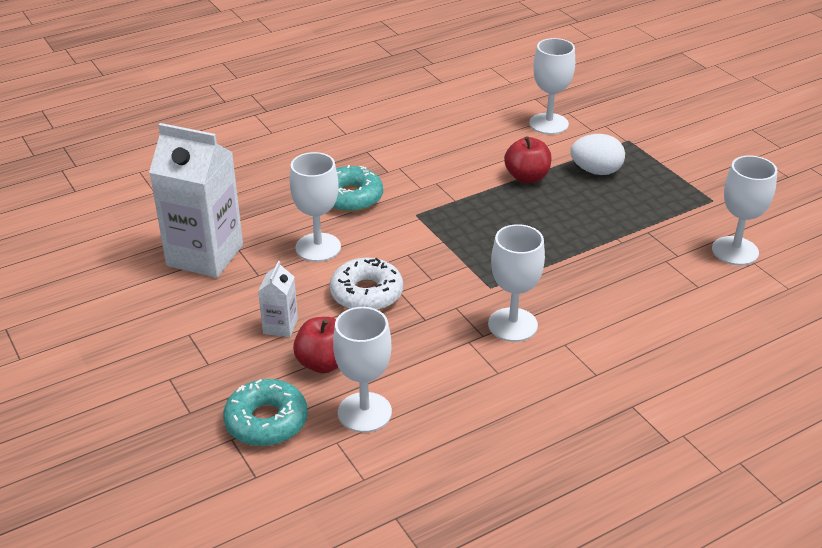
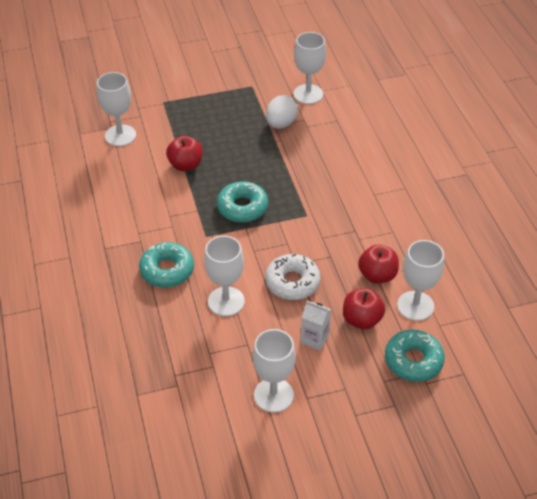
camera: 75 degrees left, 10 degrees up
white carton [149,123,243,278] -> none
white goblet [488,224,545,342] -> white goblet moved to [253,329,296,413]
white egg [570,134,625,175] -> white egg moved to [266,95,298,129]
none -> turquoise donut [217,181,268,222]
none -> red apple [358,244,399,284]

